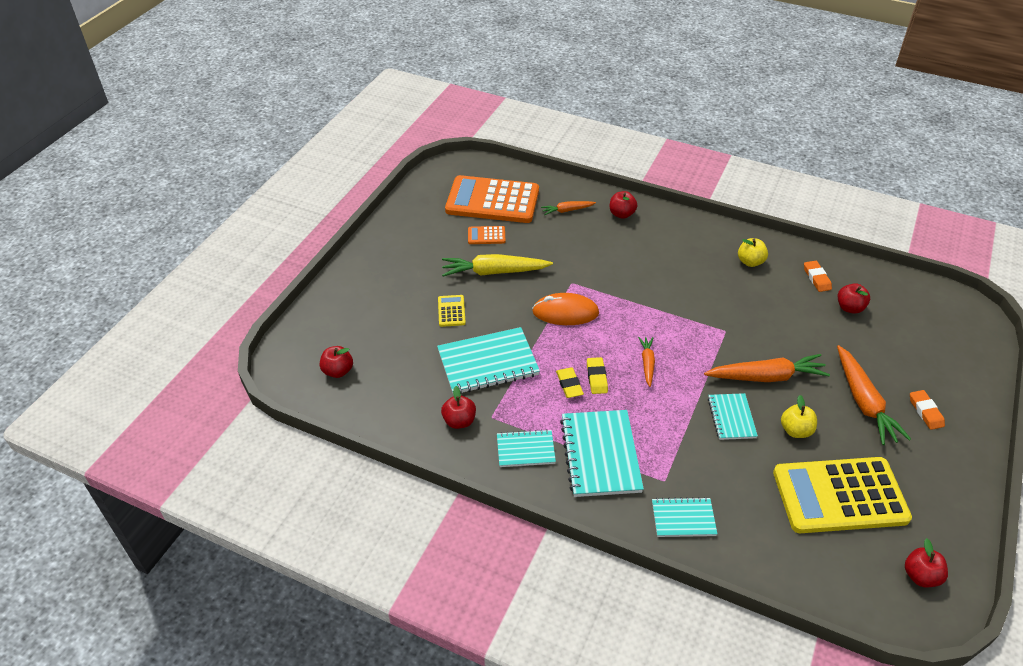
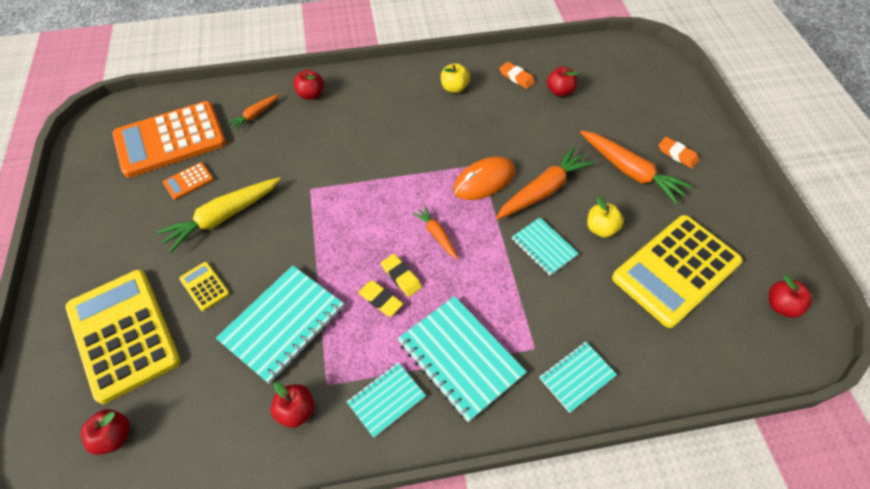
camera: 35 degrees left, 10 degrees up
orange mouse [532,293,599,325] -> orange mouse moved to [453,156,515,200]
none -> yellow calculator [65,270,181,404]

